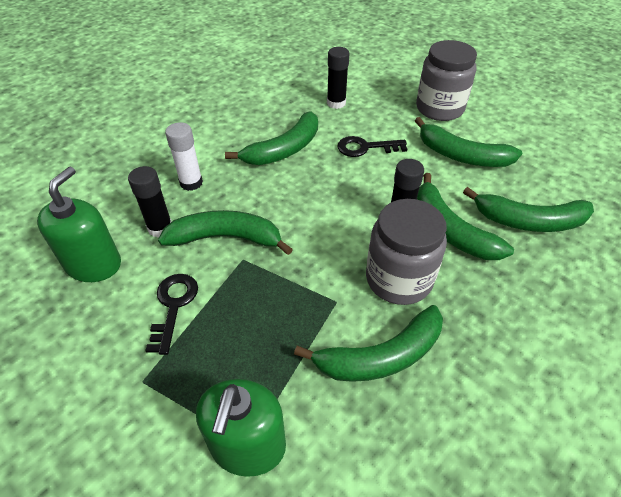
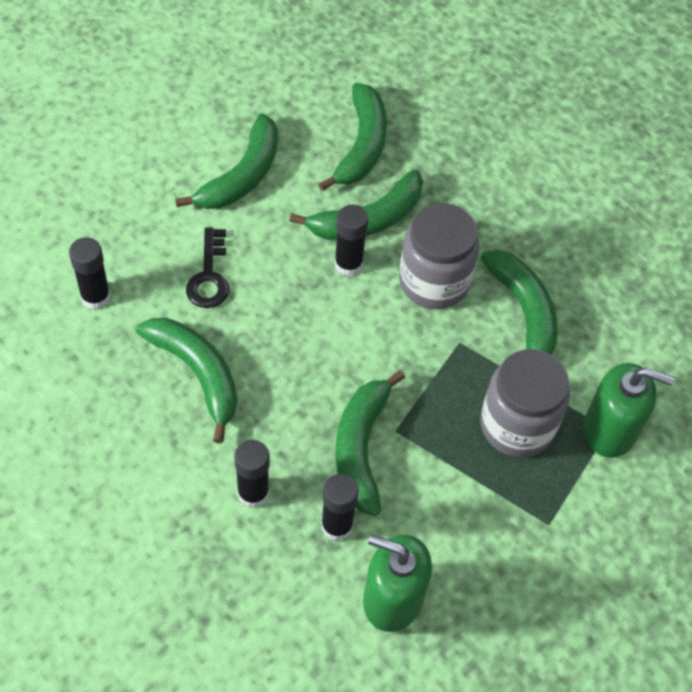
camera: 90 degrees left, 10 degrees up
black key [145,274,198,355] -> none
white glue stick [165,122,203,191] -> black glue stick [234,440,270,508]
grey jar [416,40,477,121] -> grey jar moved to [480,349,570,457]

